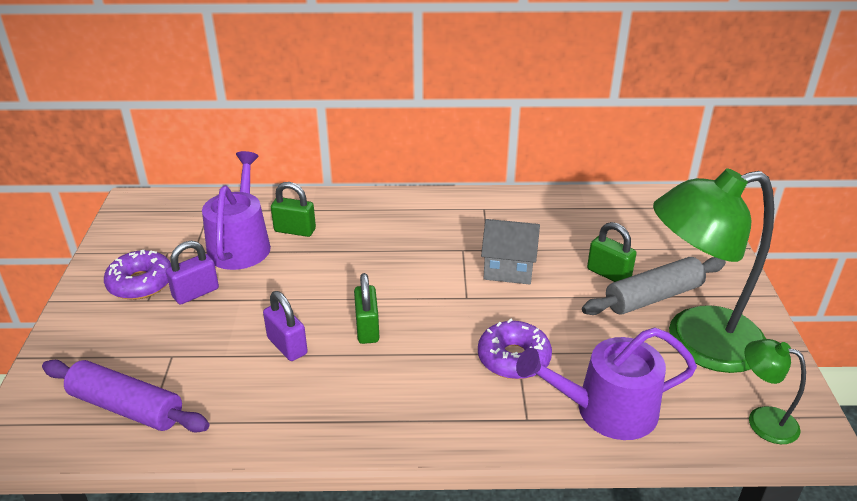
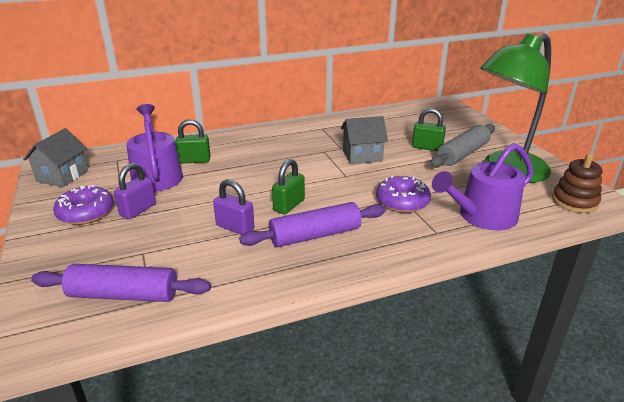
camera: 20 degrees left, 5 degrees down
green padlock [354,273,380,344] -> green padlock turned 60 degrees clockwise [272,159,305,214]
green lamp [745,339,806,444] -> brown stacking toy [552,154,602,213]
none -> grey house [23,128,88,187]
none -> purple rolling pin [239,202,386,247]

